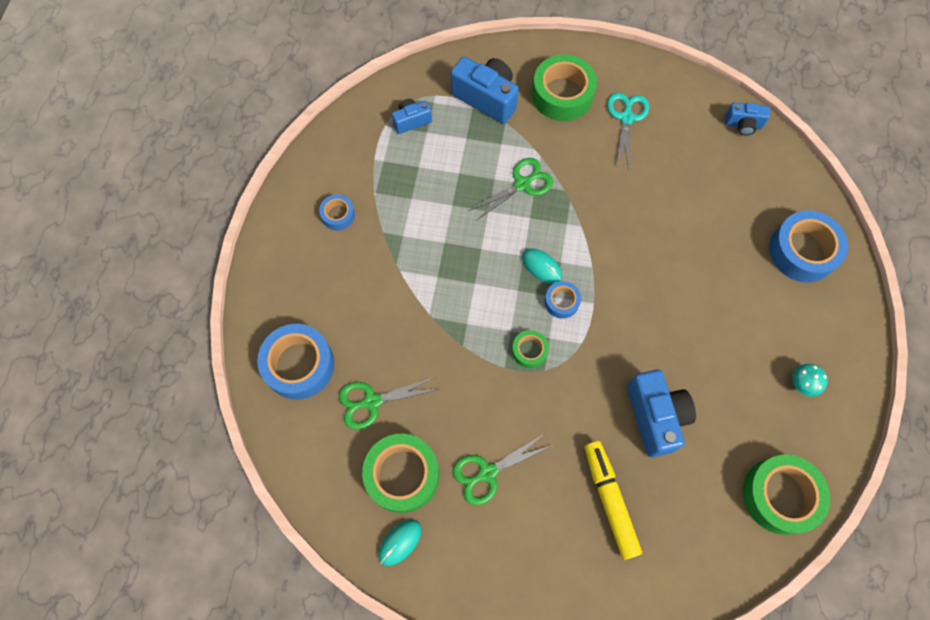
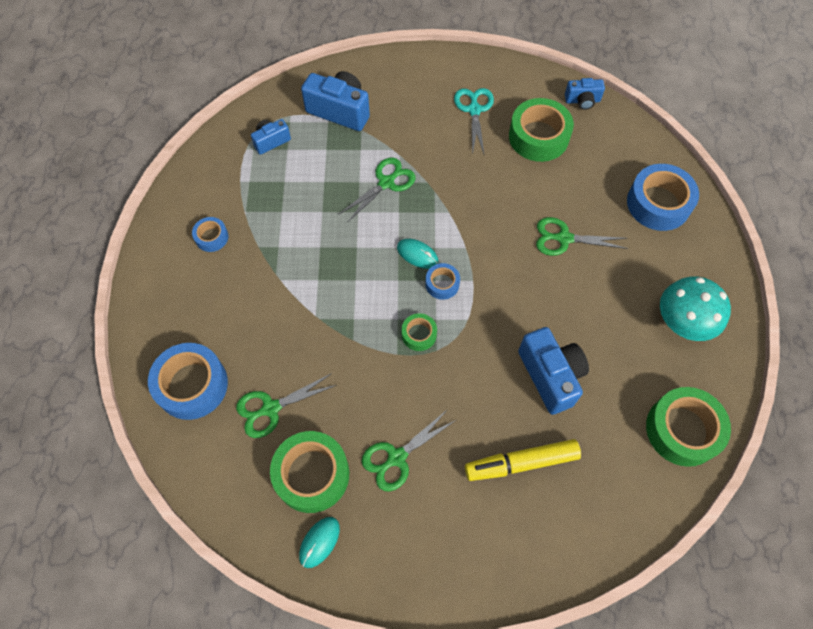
camera: 10 degrees left, 5 degrees down
green tape [532,54,597,121] -> green tape moved to [509,98,574,162]
yellow marker [584,441,642,560] -> yellow marker turned 75 degrees counterclockwise [465,439,581,481]
turquoise mushroom [792,364,828,397] -> turquoise mushroom [660,276,731,341], size x2.05
none -> green scissors [536,217,628,256]

